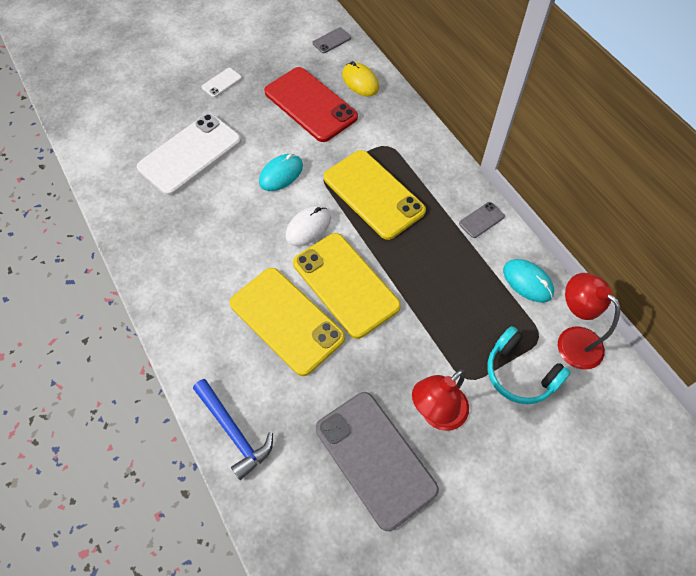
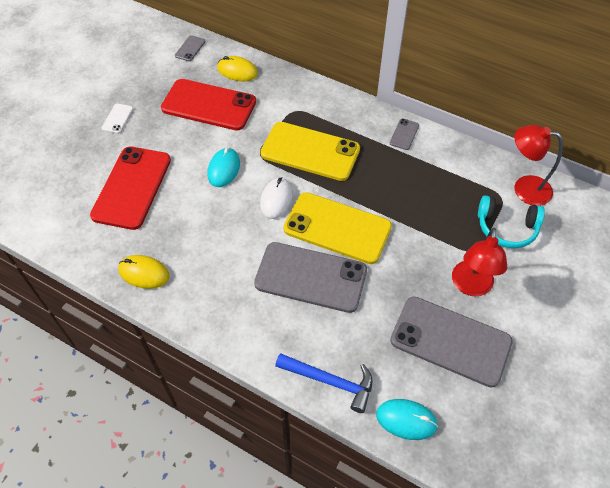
camera: 30 degrees left, 5 degrees down
white phone [137,114,241,196] -> red phone [90,147,171,230]
yellow phone [230,268,345,376] -> grey phone [254,242,367,313]
turquoise mouse [503,259,554,303] -> turquoise mouse moved to [376,399,438,440]
none -> yellow mouse [118,255,170,289]

